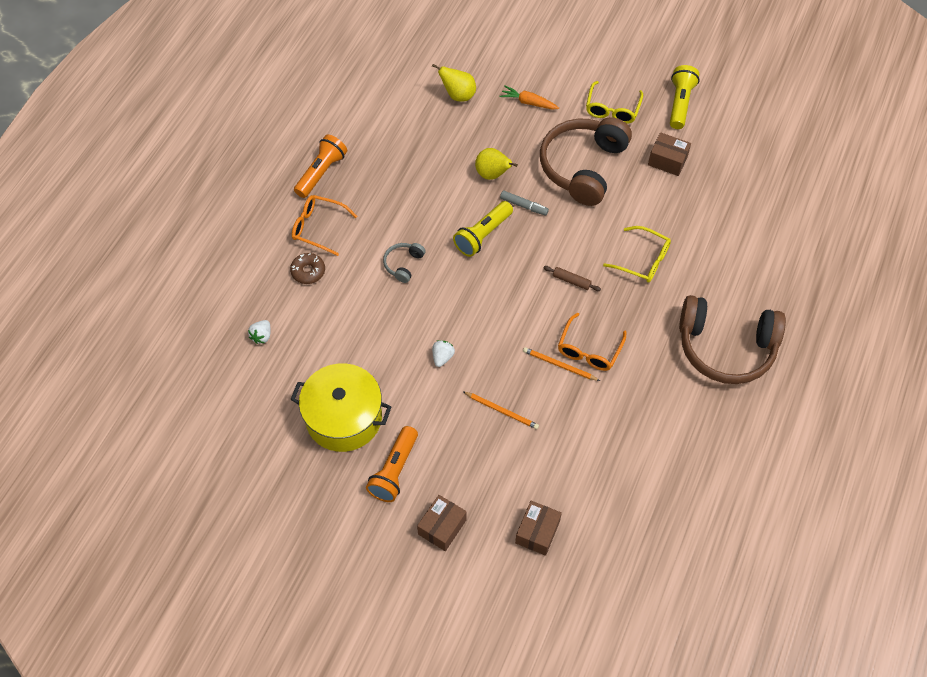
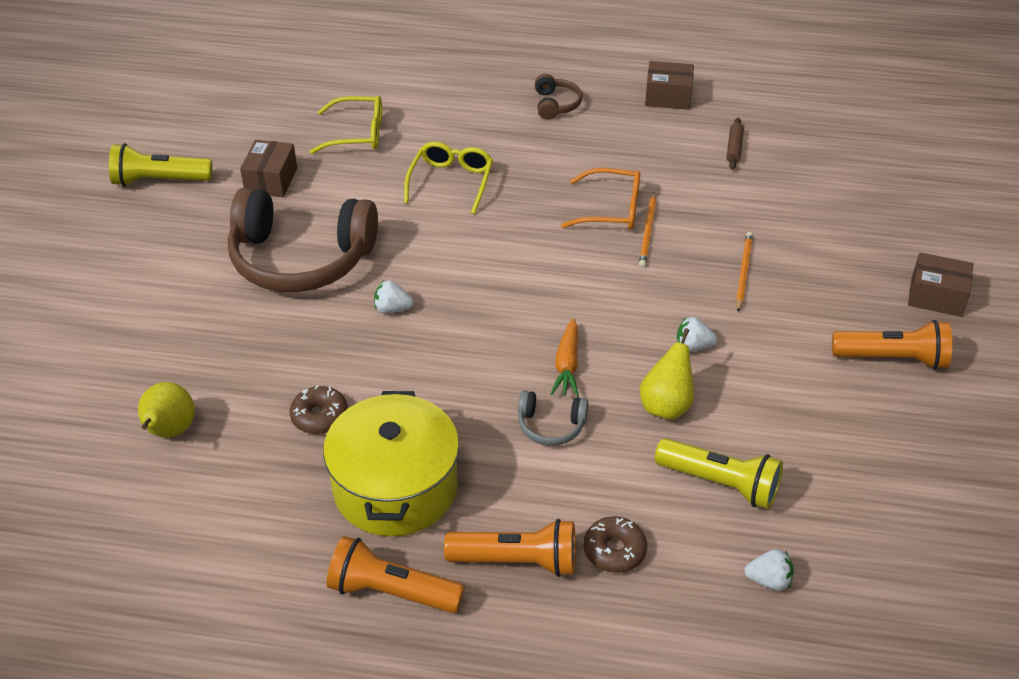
camera: 105 degrees left, 15 degrees down
yellow pot [290,363,391,452] -> yellow pot moved to [323,391,459,537]
orange glasses [292,195,357,256] -> orange flashlight [444,519,576,577]
yellow flashlight [453,201,513,257] -> yellow flashlight moved to [655,438,783,509]
yellow pear [475,148,518,180] -> yellow pear moved to [640,328,694,420]
orange carrot [500,86,559,110] -> orange carrot moved to [550,318,579,397]
grey marker [500,191,549,216] -> white strawberry [374,280,414,314]
brown box [515,501,562,556] -> brown box moved to [645,61,694,110]
brown rolling pin [543,266,601,291] -> brown rolling pin moved to [726,118,744,169]
yellow glasses [586,81,643,124] -> yellow glasses moved to [310,96,382,154]
brown headphones [679,295,786,384] -> brown headphones [535,74,582,120], size x0.43
none -> brown donut [290,385,348,434]

